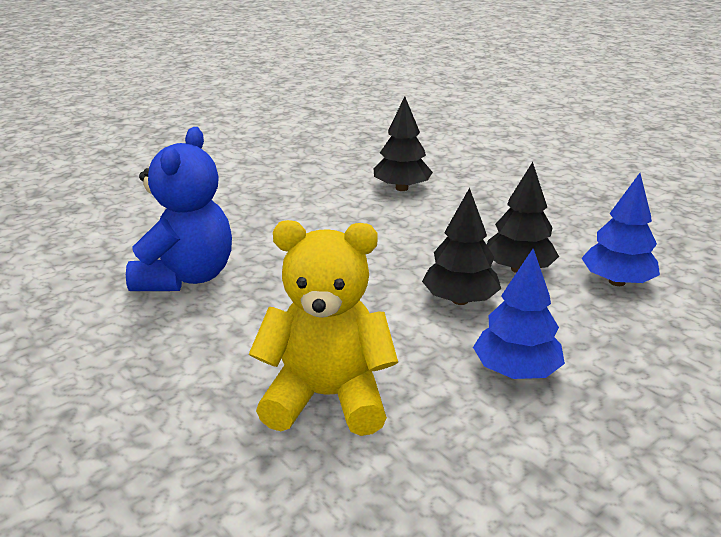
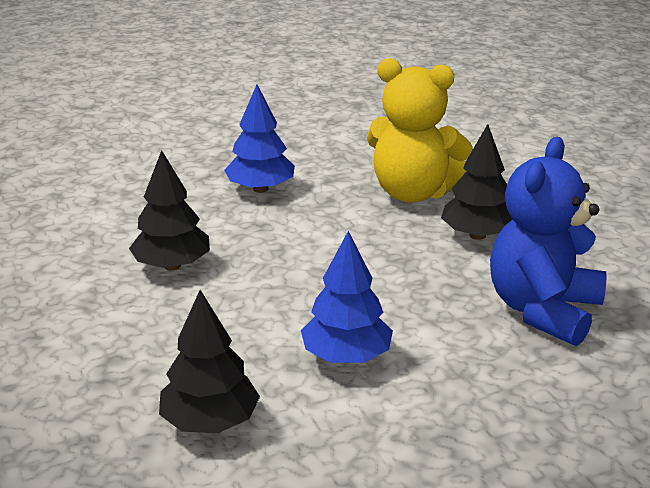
camera: 165 degrees left, 0 degrees up
black tree [422,188,501,305] -> black tree moved to [441,124,512,240]
blue tree [582,173,660,286] -> blue tree moved to [301,231,393,363]

